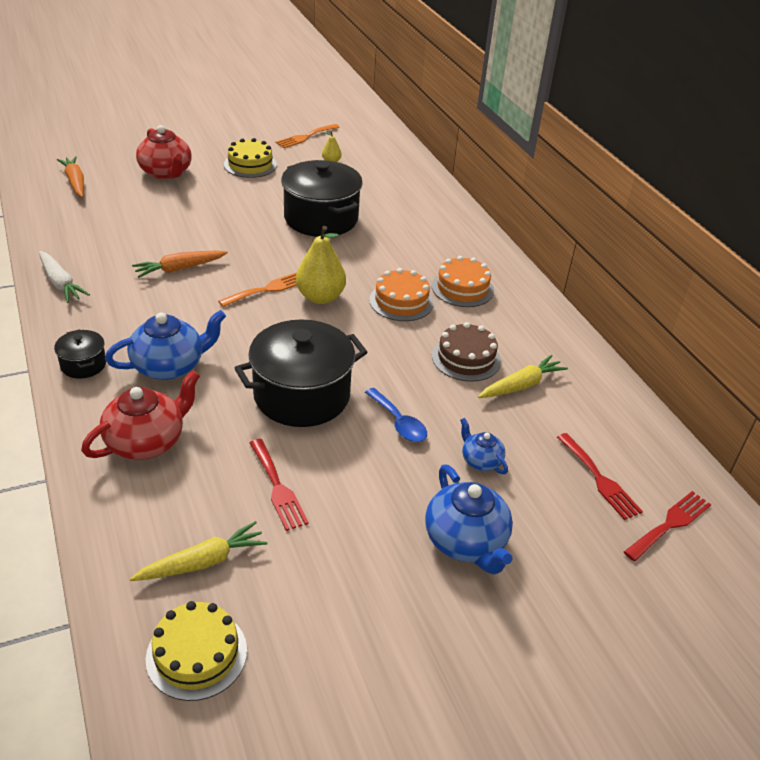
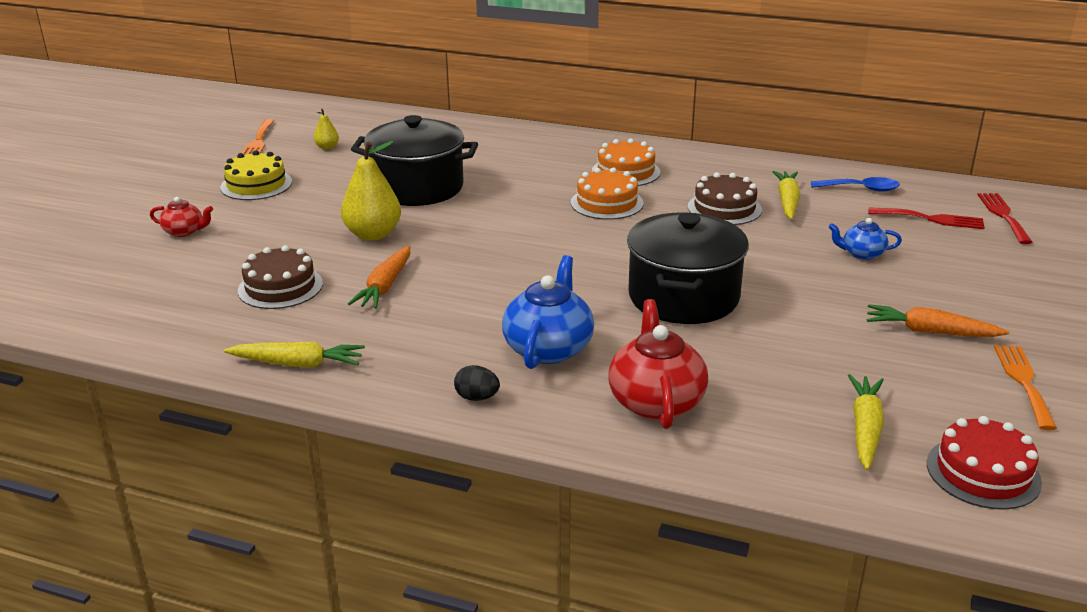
camera: 45 degrees left, 10 degrees down
white carrot [39,251,90,303] -> yellow carrot [224,342,365,367]
black pot [54,329,106,379] -> black egg [454,365,500,401]
orange carrot [57,156,84,197] -> orange carrot moved to [867,304,1009,337]
red teapot [136,125,192,180] -> red teapot [150,197,213,237], size x0.55
yellow cake [146,601,247,701] -> red cake [927,416,1042,510]
orange fork [218,272,297,307] -> orange fork moved to [994,345,1057,430]
red fork [250,439,309,531] -> none
yellow pear [296,226,346,304] -> yellow pear moved to [341,141,401,241]
blue spoon [365,388,427,442] -> blue spoon moved to [811,177,900,192]
blue teapot [425,464,513,575] -> none
none -> brown cake [238,245,323,309]

